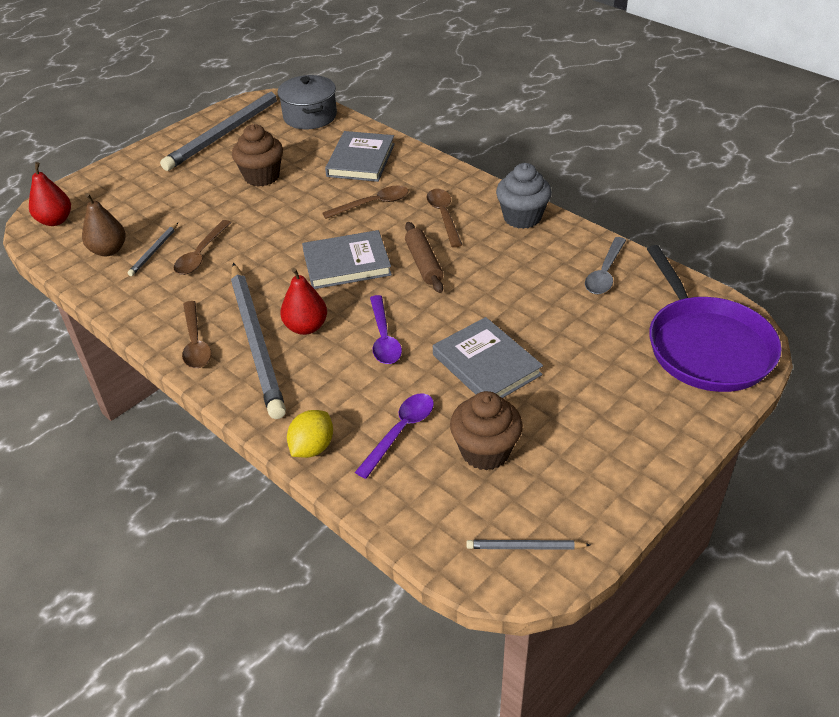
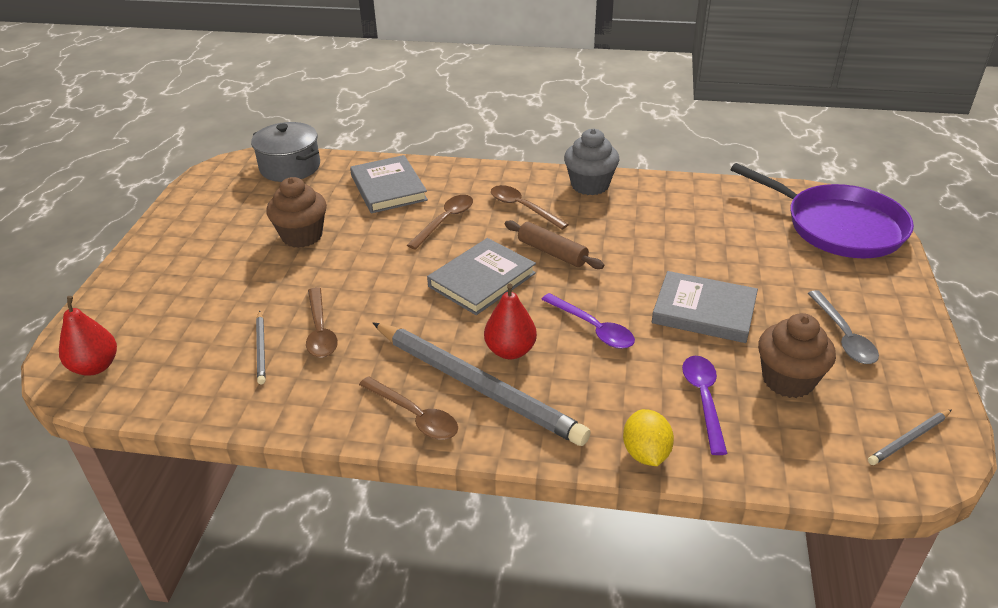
camera: 35 degrees left, 5 degrees down
brown pear [82,193,126,256] -> none
grey pencil [160,89,279,171] -> none
grey spoon [585,237,626,294] -> grey spoon moved to [808,290,879,364]

